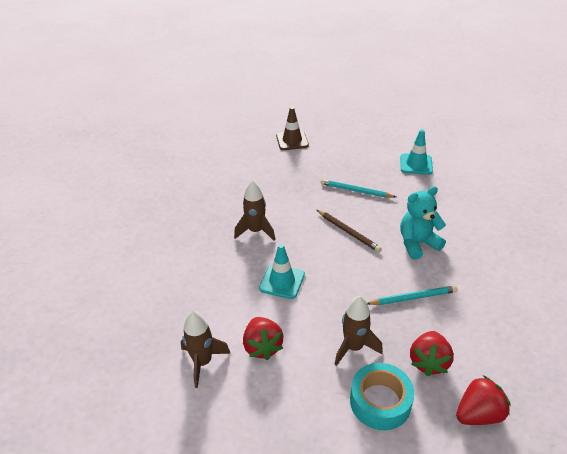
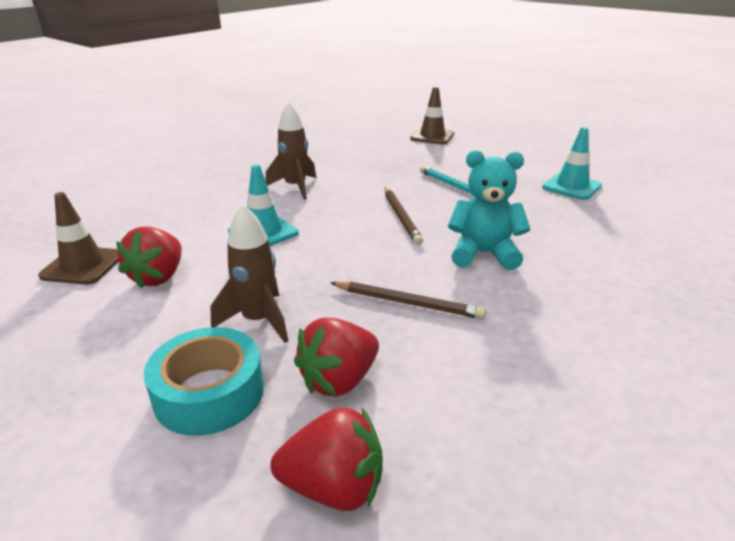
camera: 30 degrees right, 10 degrees down
brown rocket [181,311,231,388] -> brown traffic cone [38,192,119,285]
turquoise pencil [367,285,458,305] -> brown pencil [330,281,486,319]

